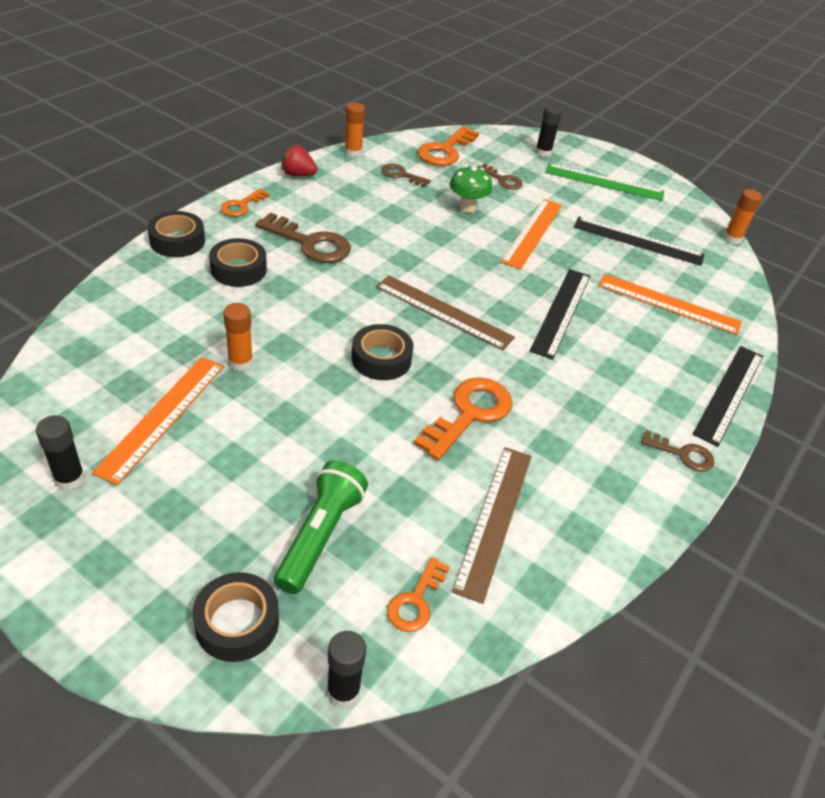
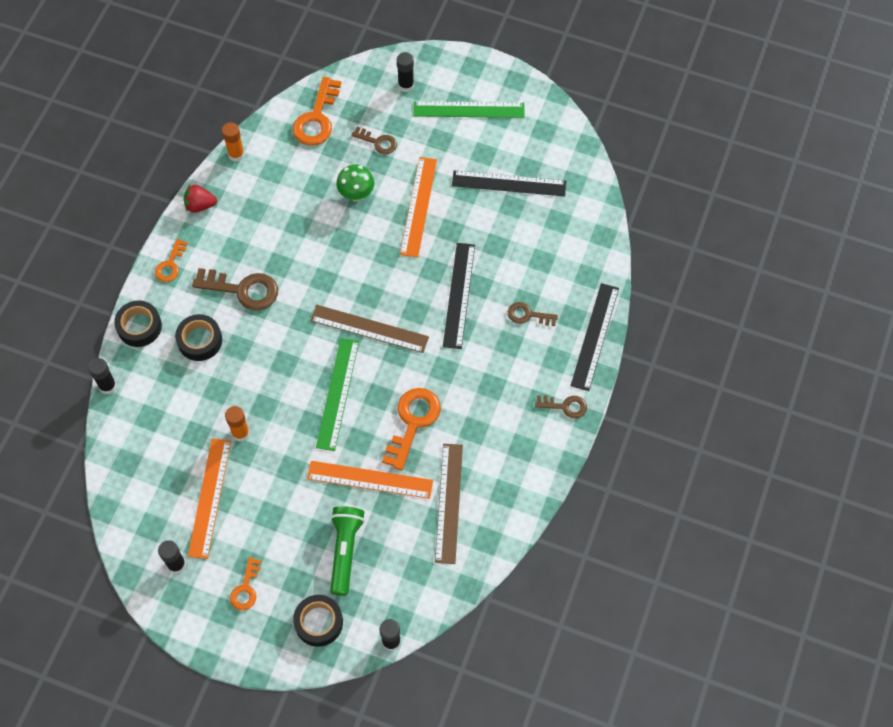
camera: 10 degrees left, 20 degrees up
black tape [351,324,414,380] -> green ruler [316,338,359,451]
brown key [381,164,431,187] -> brown key moved to [508,302,558,326]
orange key [387,557,450,632] -> orange key moved to [230,557,261,610]
orange ruler [598,274,742,335] -> orange ruler moved to [307,461,433,499]
orange glue stick [723,189,762,244] -> none
none -> black glue stick [88,358,117,394]

